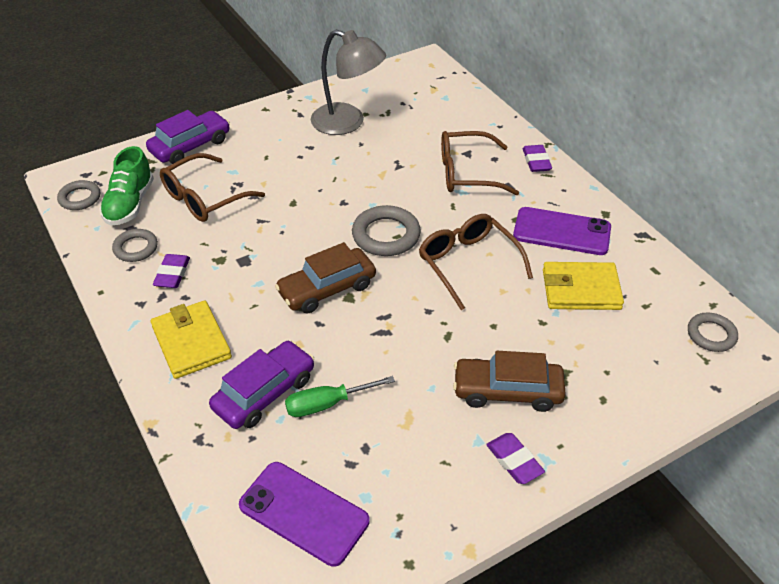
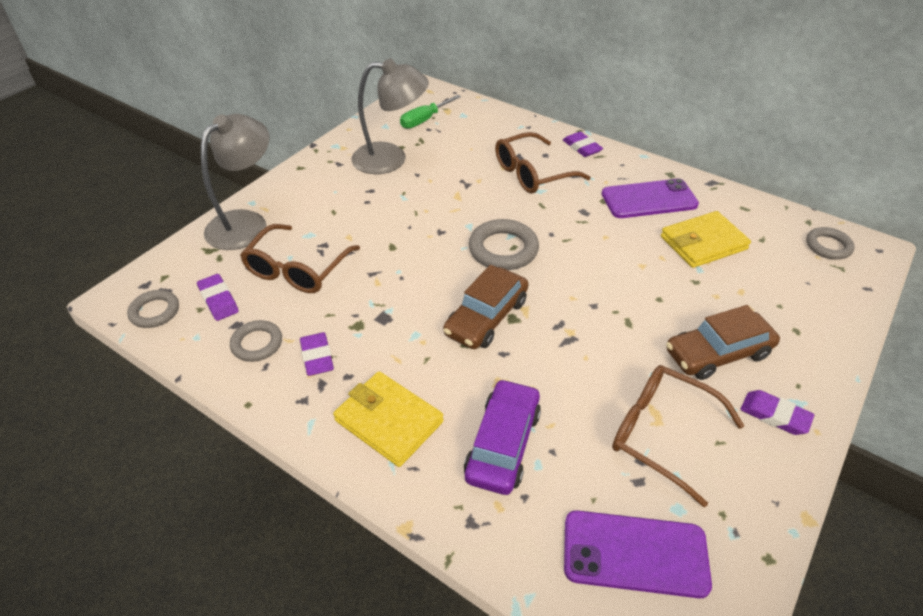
camera: 25 degrees left, 0 degrees up
green shoe [99,146,154,226] -> purple eraser [197,274,239,321]
purple car [146,110,230,164] -> grey lamp [201,114,269,250]
green screwdriver [285,376,395,417] -> green screwdriver moved to [400,95,461,129]
brown glasses [419,214,533,310] -> brown glasses moved to [612,365,744,507]

